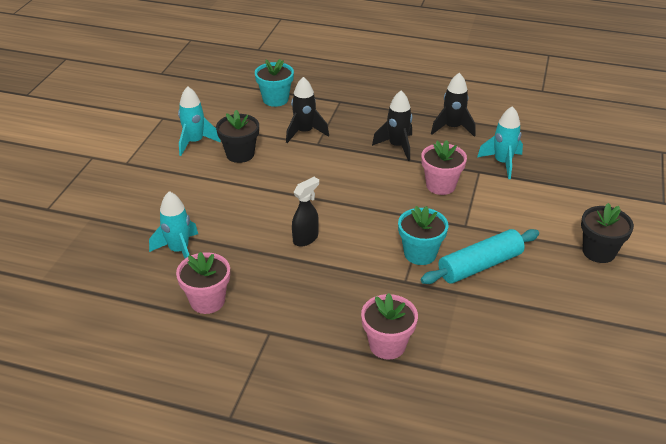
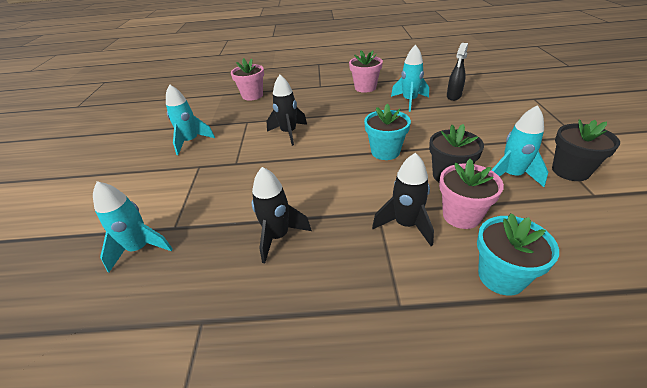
camera: 165 degrees right, 0 degrees up
black spray bottle [292,177,319,247] -> black spray bottle moved to [447,43,468,101]
turquoise flower pot [398,206,448,265] -> turquoise flower pot moved to [364,104,411,160]
pink flower pot [421,140,467,195] -> pink flower pot moved to [439,159,504,229]
turquoise rolling pin [421,229,539,284] -> turquoise rocket [166,84,215,155]
black rocket [431,73,476,137] -> black rocket moved to [266,75,307,146]
black flower pot [581,203,634,263] -> black flower pot moved to [552,119,620,181]

